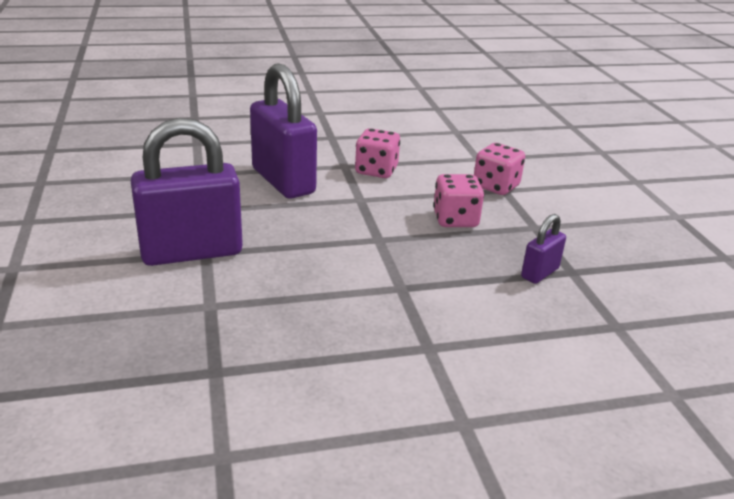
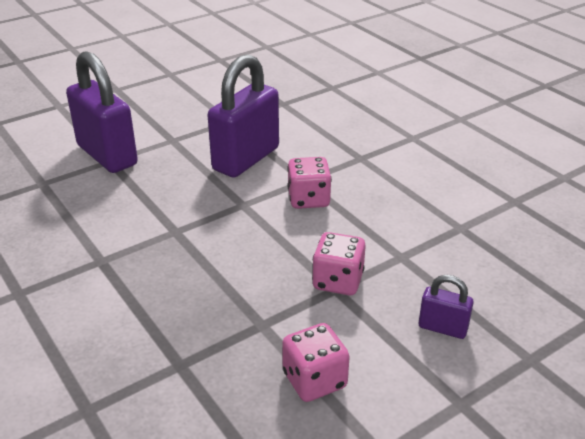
camera: 70 degrees right, 5 degrees up
pink dice [433,174,484,227] -> pink dice moved to [282,323,350,402]
purple padlock [521,214,566,284] -> purple padlock moved to [419,275,474,339]

